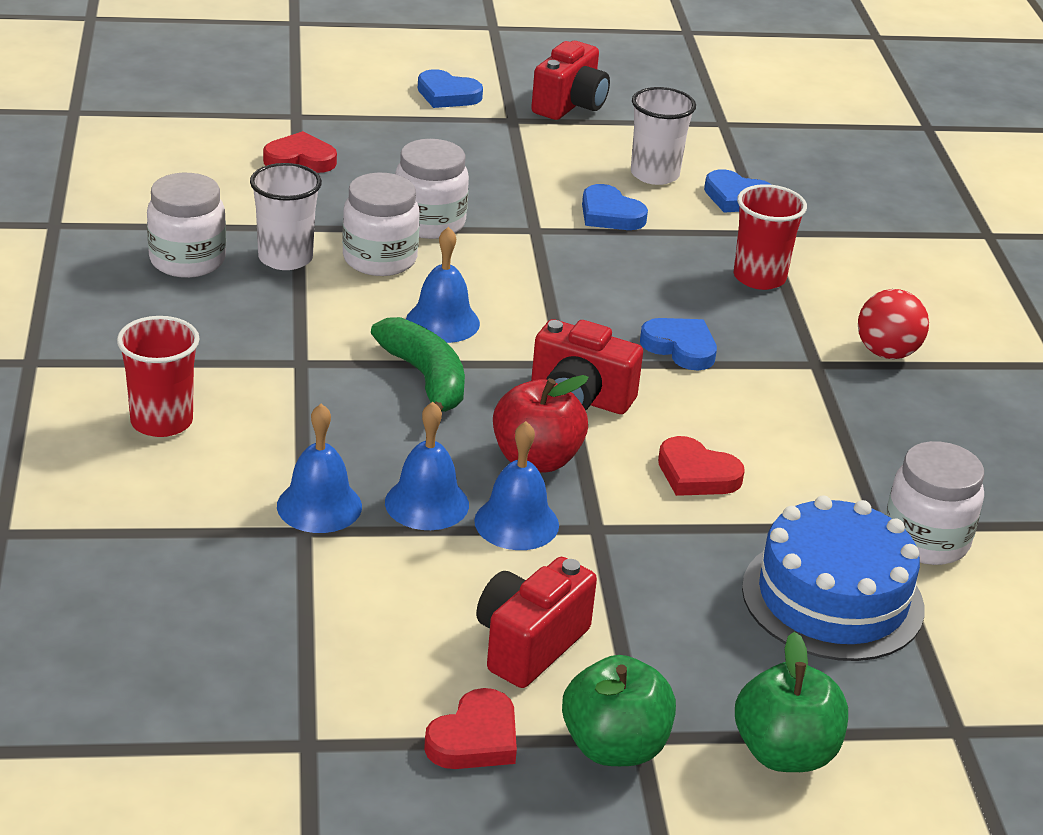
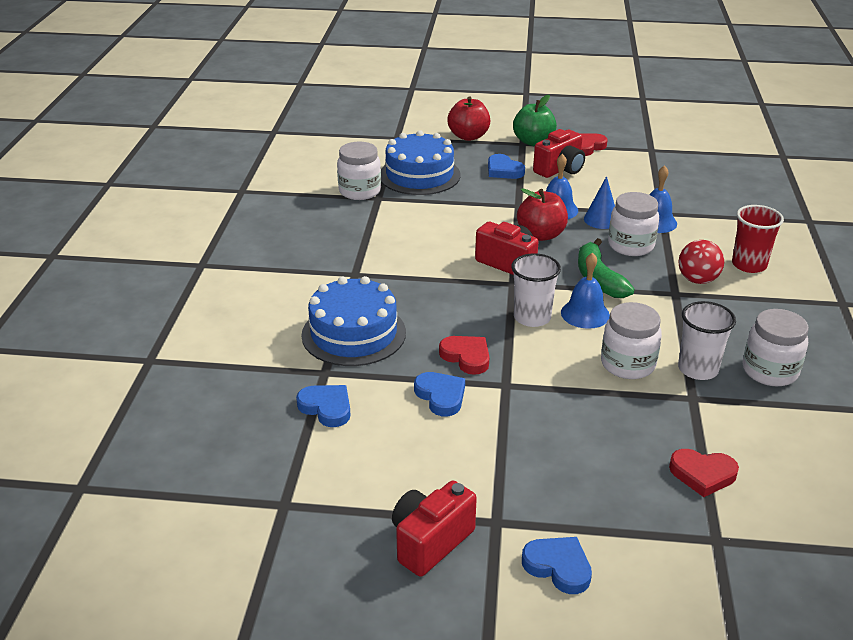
camera: 165 degrees left, 0 degrees up
blue bell [385,402,469,530] -> blue cone [584,176,615,229]
white jar [395,139,469,239] -> white jar moved to [608,192,659,256]
white cup [631,87,696,185] -> white cup moved to [511,253,561,327]
blue heart [640,318,717,370] -> blue heart moved to [488,154,525,179]
red heart [658,436,745,496] -> red heart moved to [439,336,489,375]
red cup [734,184,807,290] -> blue cake [301,276,406,366]
green apple [735,632,848,772] -> red apple [448,96,490,141]
red ball [858,289,929,359] -> red ball moved to [678,240,724,284]

